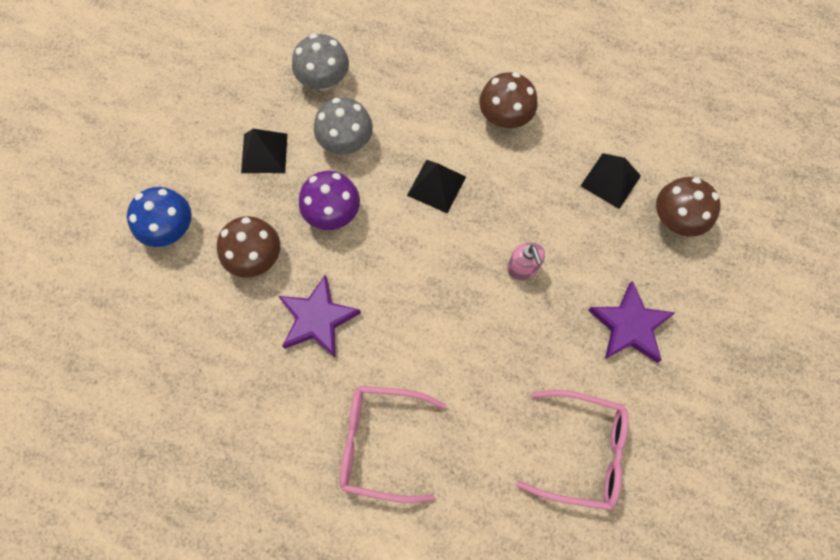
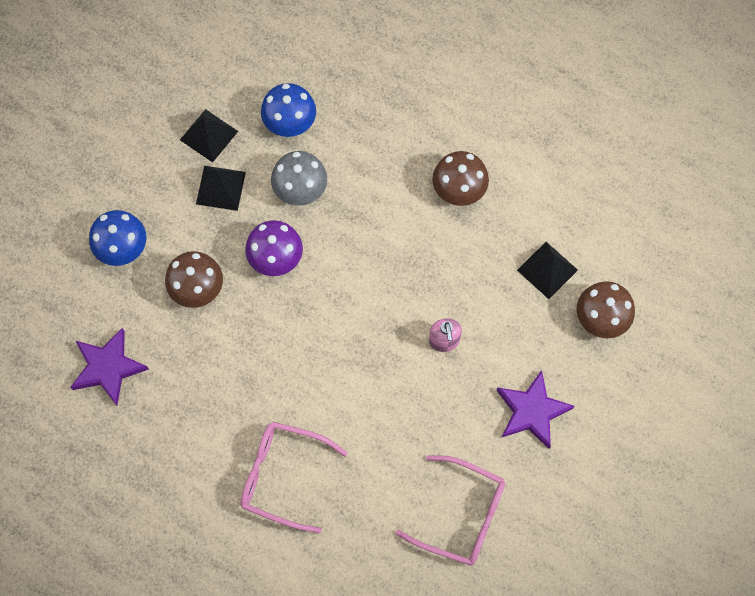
camera: 10 degrees right, 0 degrees up
purple star [278,274,361,357] -> purple star moved to [70,328,149,405]
grey mushroom [292,34,349,91] -> blue mushroom [261,83,316,137]
black pyramid [407,160,466,213] -> black pyramid moved to [180,109,238,163]

